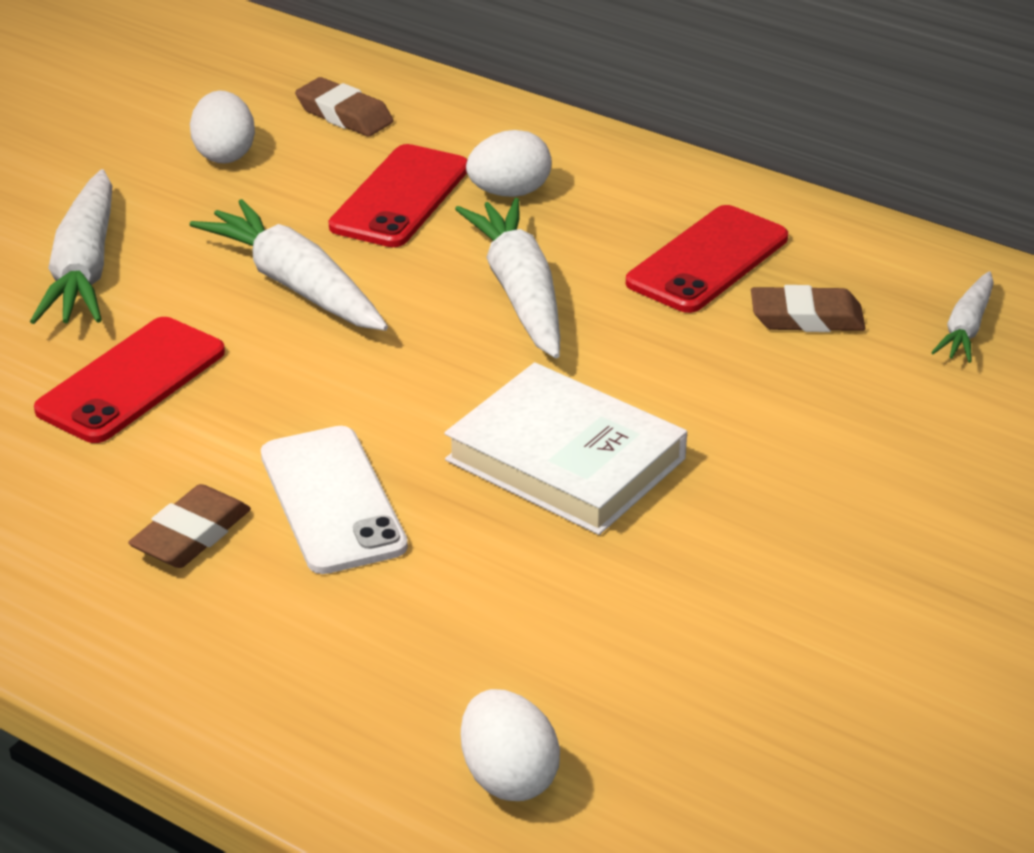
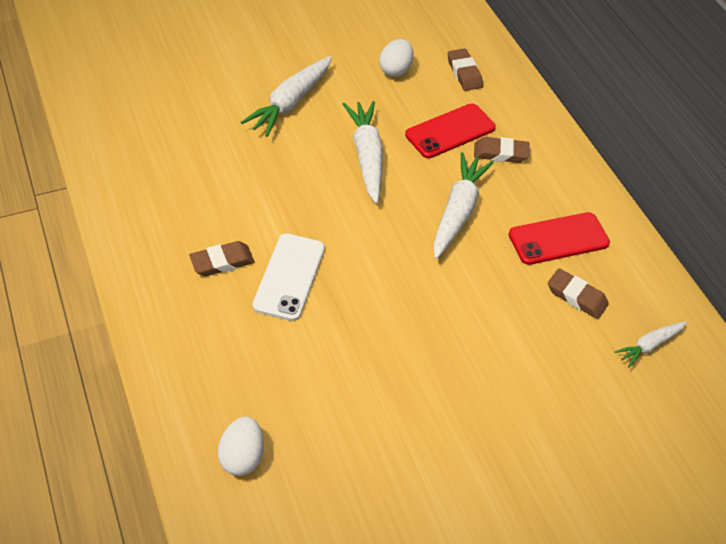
camera: 30 degrees right, 15 degrees up
red phone [34,317,225,443] -> none
white book [444,362,687,535] -> none
white egg [466,130,552,197] -> brown eraser [474,137,530,163]

